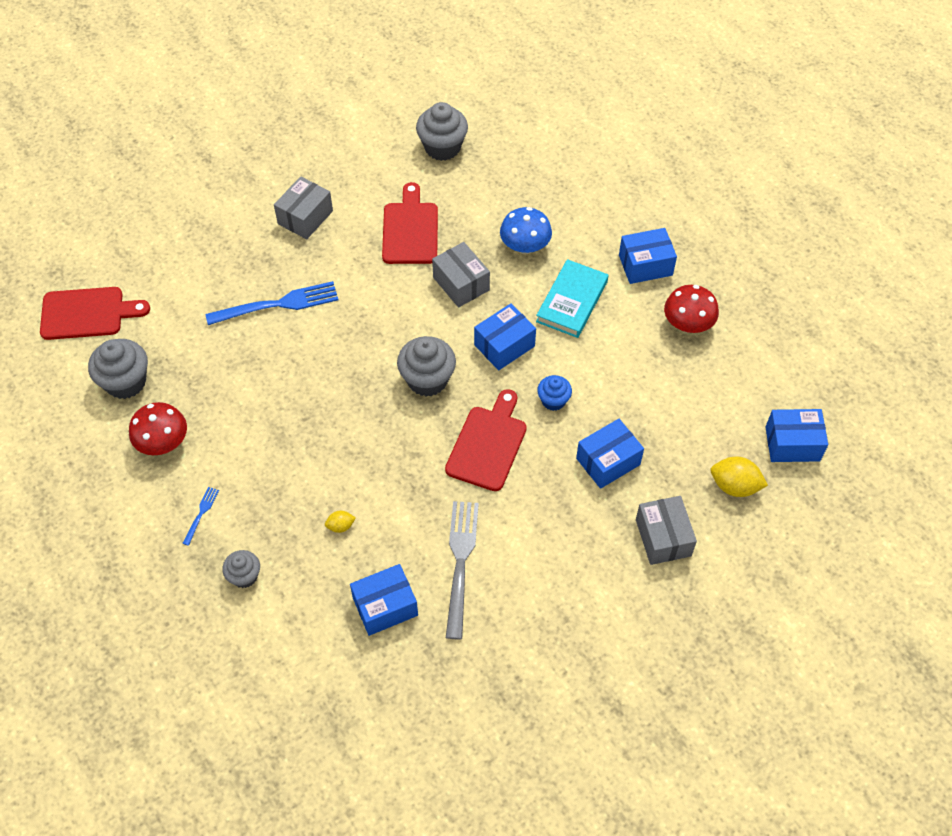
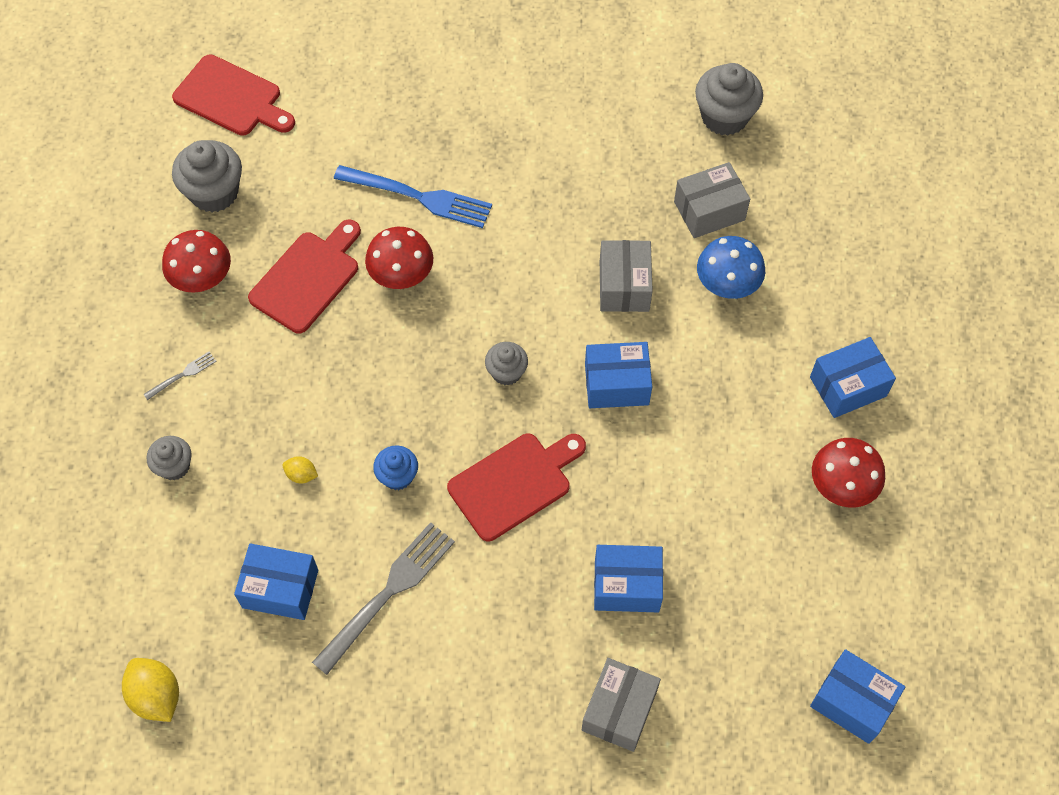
camera: 35 degrees right, 5 degrees up
blue fork [182,487,219,546] -> grey fork [143,351,217,400]
grey box [274,176,333,239] -> grey box moved to [674,162,750,238]
red cutting board [382,182,438,264] -> red cutting board moved to [248,220,361,333]
grey cupcake [397,336,456,397] -> grey cupcake [485,342,528,386], size x0.59
turquoise book [536,259,609,338] -> none
blue cupcake [537,375,572,411] -> blue cupcake moved to [373,446,418,490]
blue box [619,228,677,284] -> blue box turned 45 degrees counterclockwise [810,337,896,418]
yellow lemon [711,457,768,497] -> yellow lemon moved to [122,658,179,722]
none -> red mushroom [365,227,433,289]

